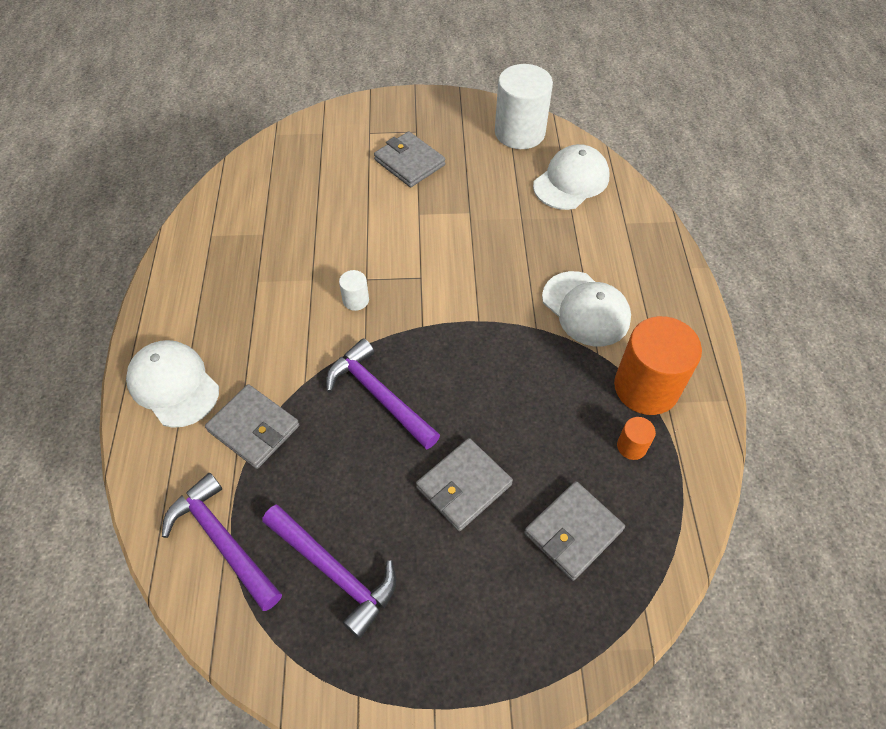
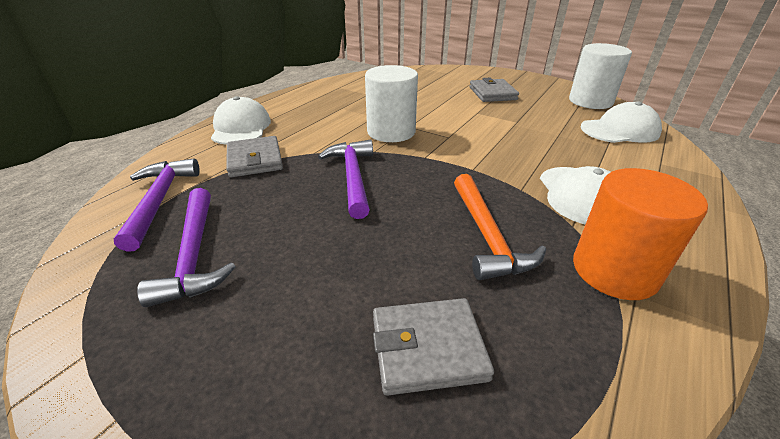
camera: 35 degrees right, 20 degrees down
white cylinder [339,270,369,311] -> white cylinder [365,65,418,142], size x2.27
grey wallet [416,438,513,531] -> none
orange cylinder [617,417,656,460] -> none
none -> orange hammer [454,174,546,280]

